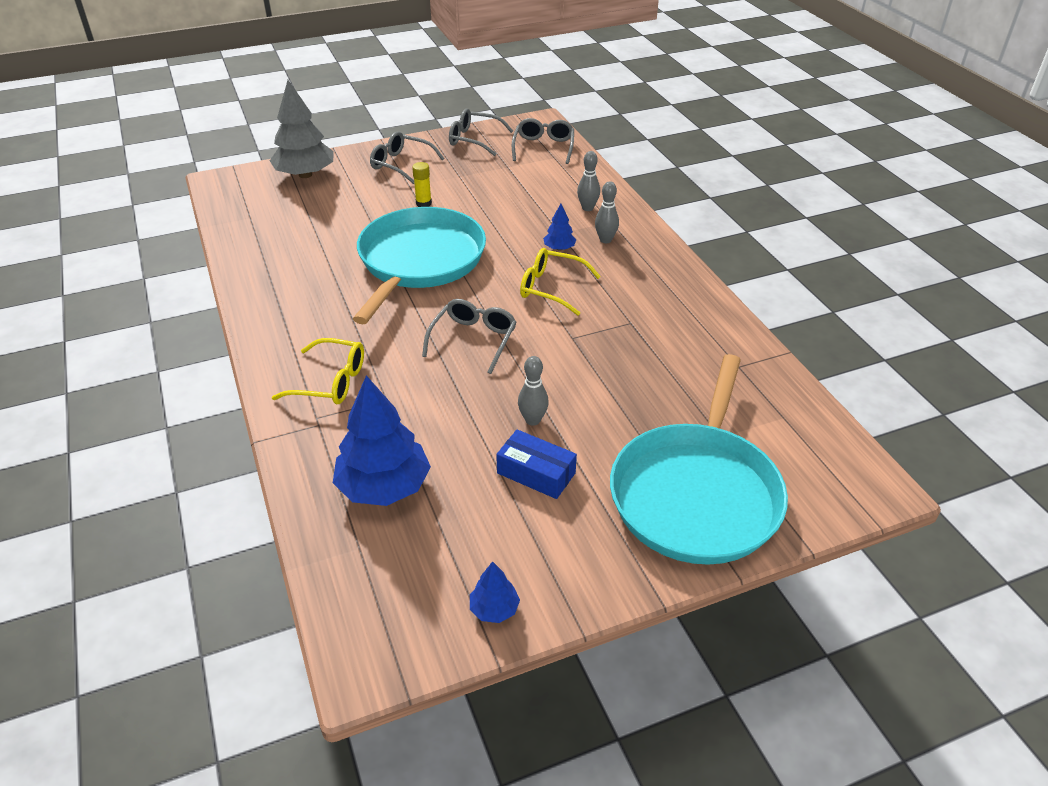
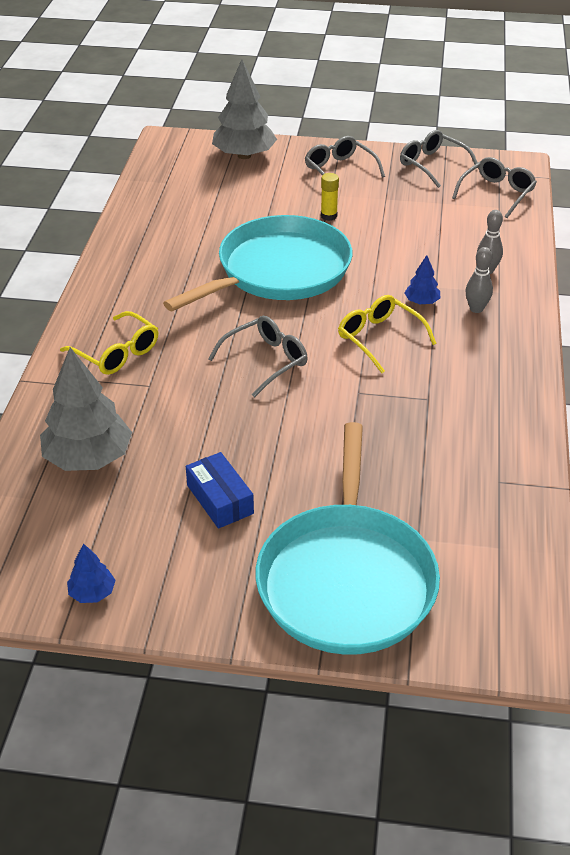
camera: 30 degrees right, 0 degrees up
blue tree [333,375,431,506] -> grey tree [40,347,132,471]
grey bowling pin [518,356,549,426] -> none
turquoise pan [610,354,788,565] -> turquoise pan turned 45 degrees counterclockwise [256,422,440,655]

